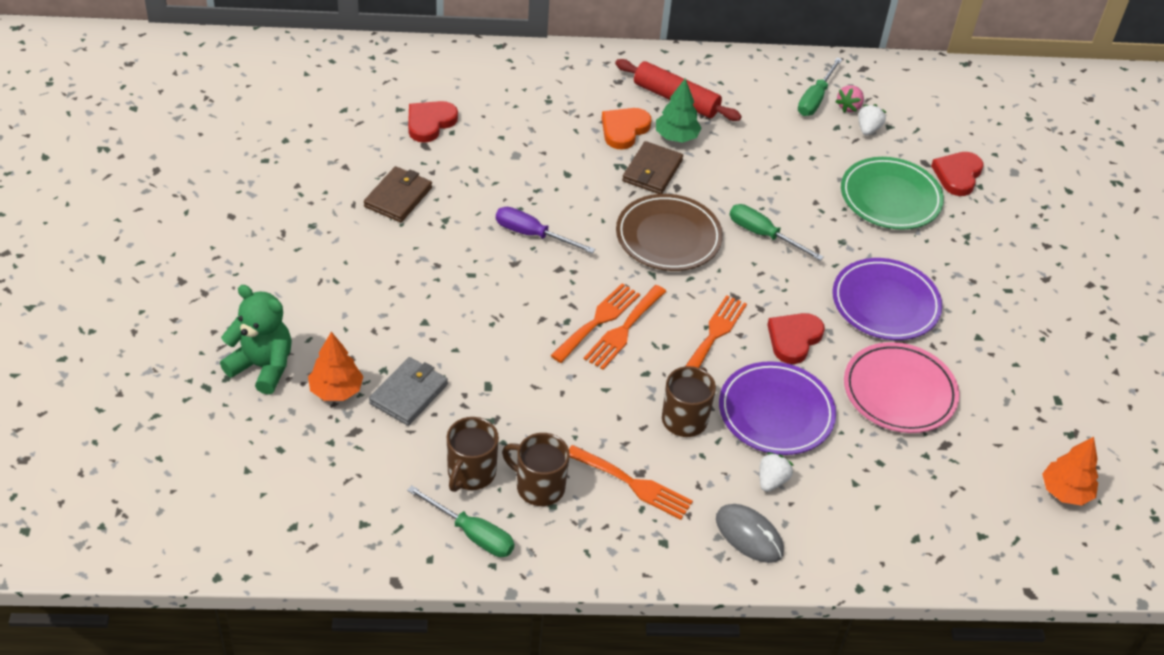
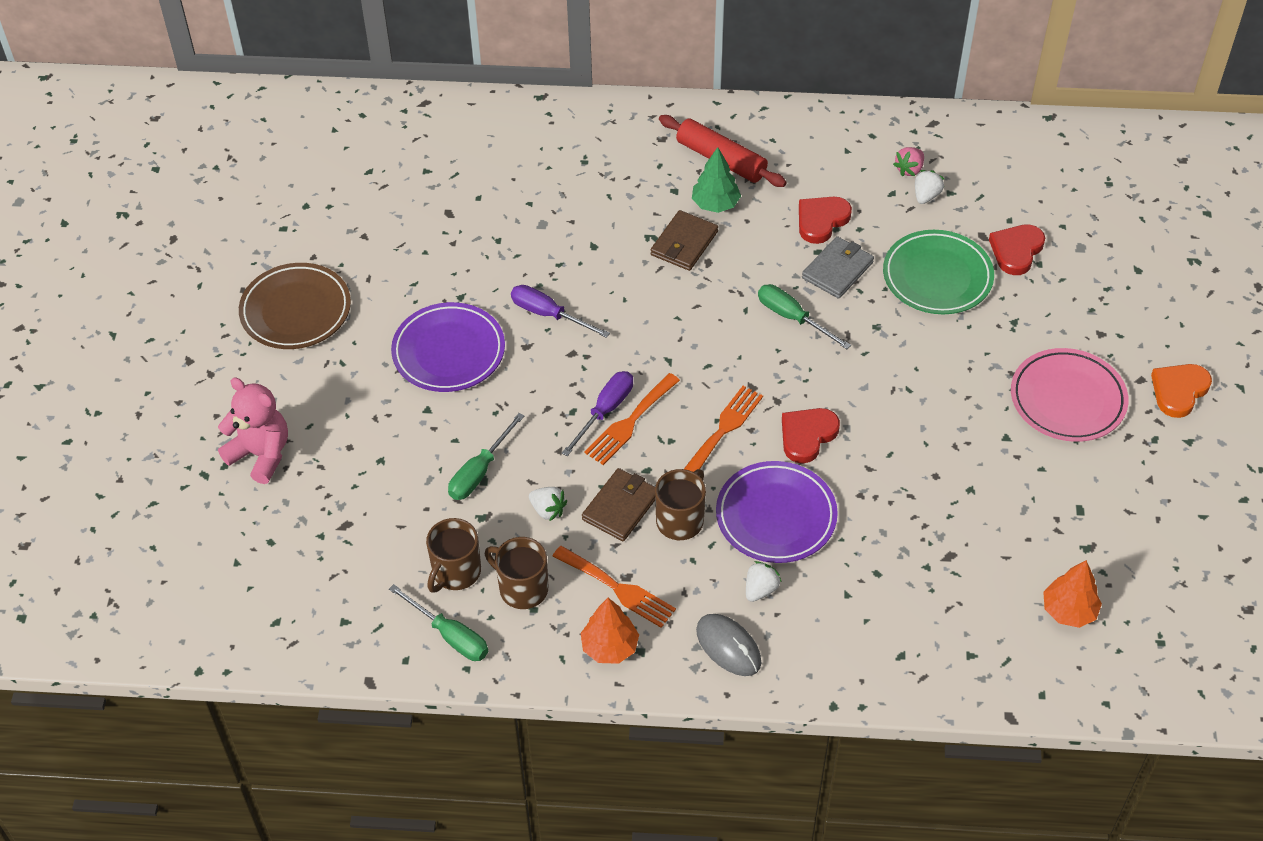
camera: 10 degrees right, 5 degrees up
green teddy bear [220,285,292,395] -> pink teddy bear [218,377,288,484]
orange tree [308,332,363,401] -> orange tree moved to [581,598,639,664]
brown wallet [364,166,432,222] -> brown wallet moved to [582,468,655,541]
grey wallet [369,357,448,426] -> grey wallet moved to [802,236,874,299]
red heart [408,101,458,143] -> red heart moved to [799,197,852,244]
orange fork [550,283,640,363] -> purple screwdriver [562,371,633,456]
orange heart [602,108,651,150] -> orange heart moved to [1151,364,1212,418]
brown plate [616,194,723,271] -> brown plate moved to [239,263,351,349]
green screwdriver [798,58,842,116] -> green screwdriver moved to [448,413,524,500]
purple plate [833,258,942,340] -> purple plate moved to [391,302,505,392]
pink plate [844,342,959,433] -> pink plate moved to [1011,348,1128,442]
none -> white strawberry [529,487,567,521]

